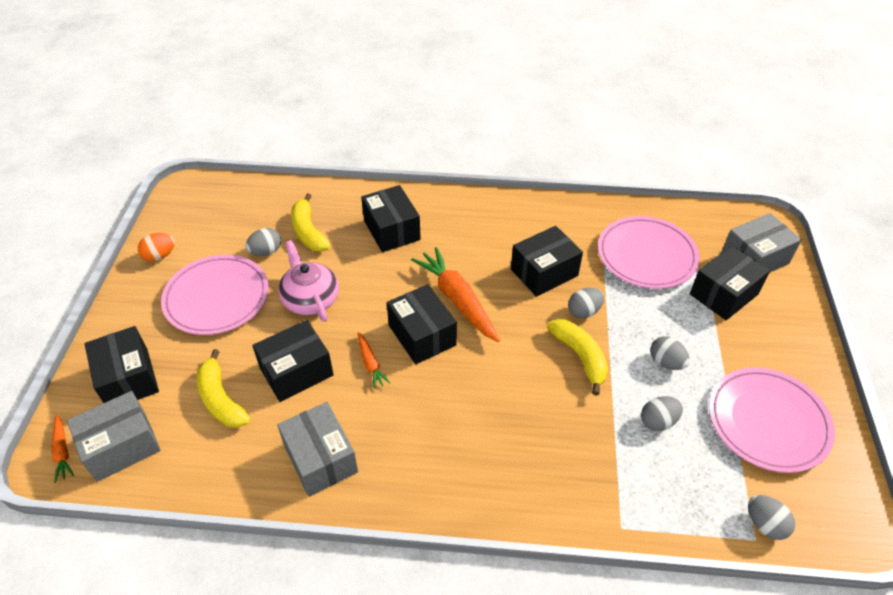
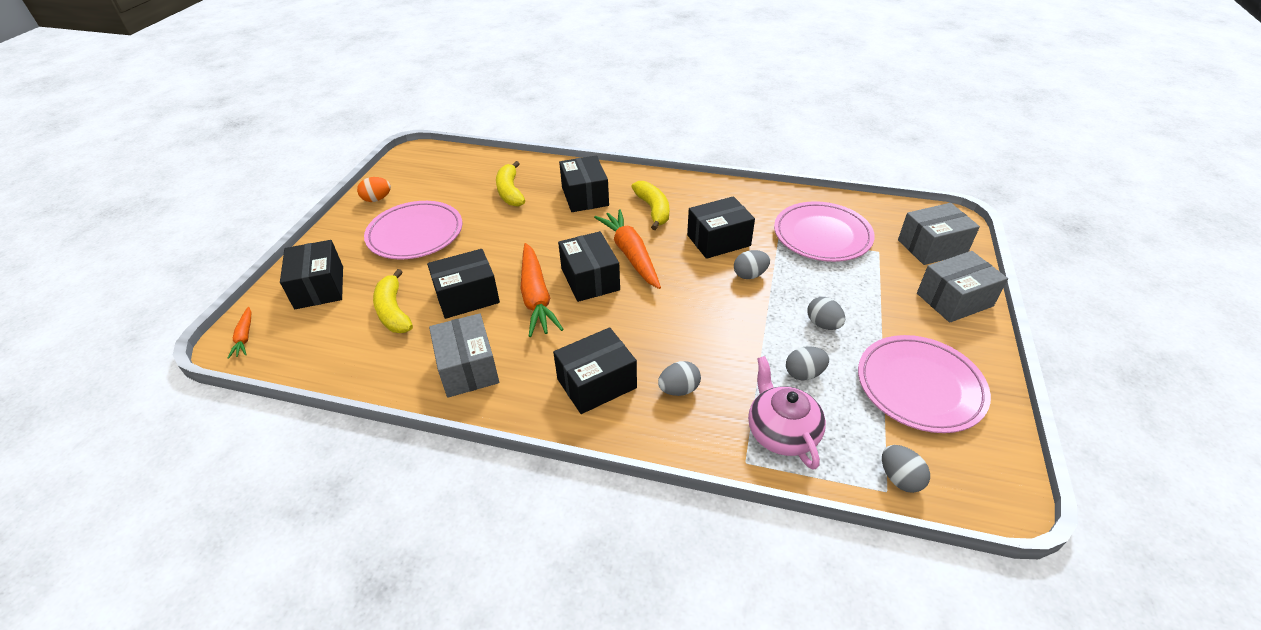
camera: 10 degrees right, 5 degrees down
grey box [67,391,161,482] -> grey box moved to [917,251,1008,323]
grey egg [246,228,281,256] -> grey egg moved to [658,361,701,396]
pink teapot [278,240,339,322] -> pink teapot moved to [748,356,826,470]
orange carrot [358,332,390,389] -> orange carrot [520,243,564,337], size x2.03
yellow banana [547,319,608,396] -> yellow banana moved to [631,181,669,230]
black box [690,245,770,320] -> black box moved to [553,327,637,414]

